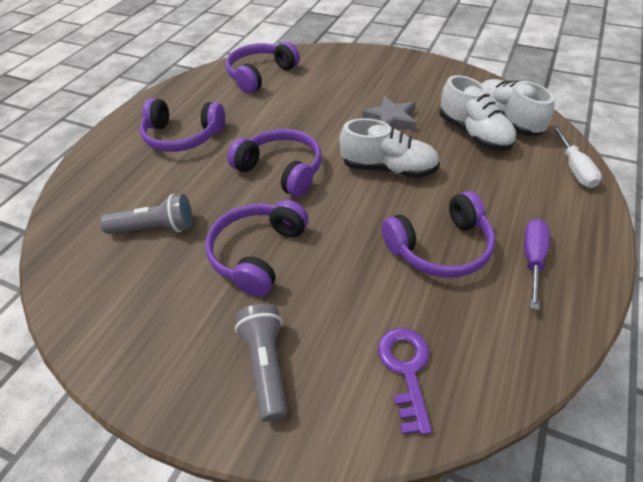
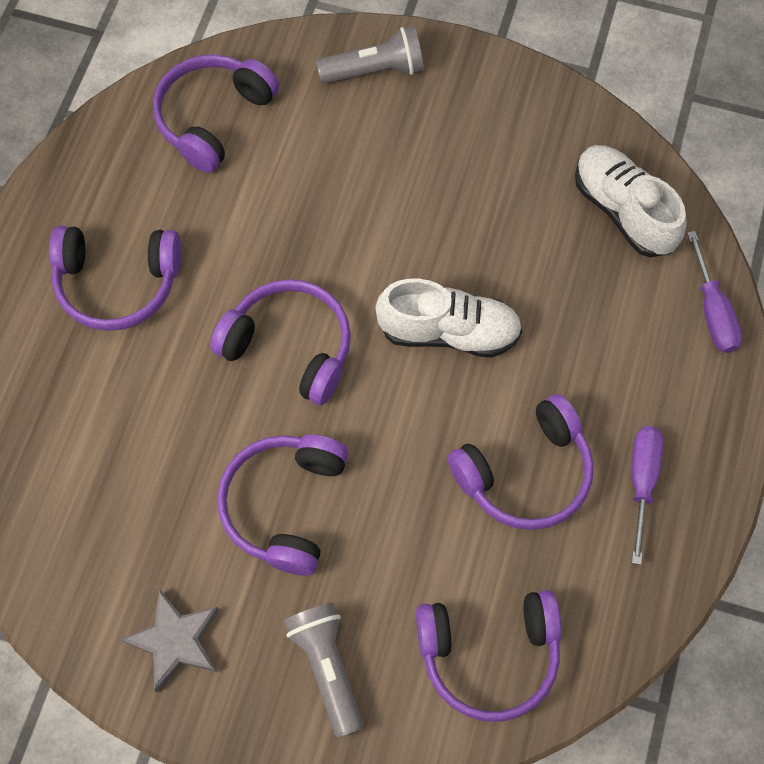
camera: 10 degrees left, 20 degrees up
grey flashlight [100,194,192,234] -> grey flashlight moved to [316,26,424,84]
grey star [362,96,416,131] -> grey star moved to [120,589,219,692]
purple key [378,328,432,435] -> purple headphones [416,590,562,722]
white shoe [439,75,516,151] -> none
white screwdriver [552,125,602,188] -> purple screwdriver [687,231,743,353]

